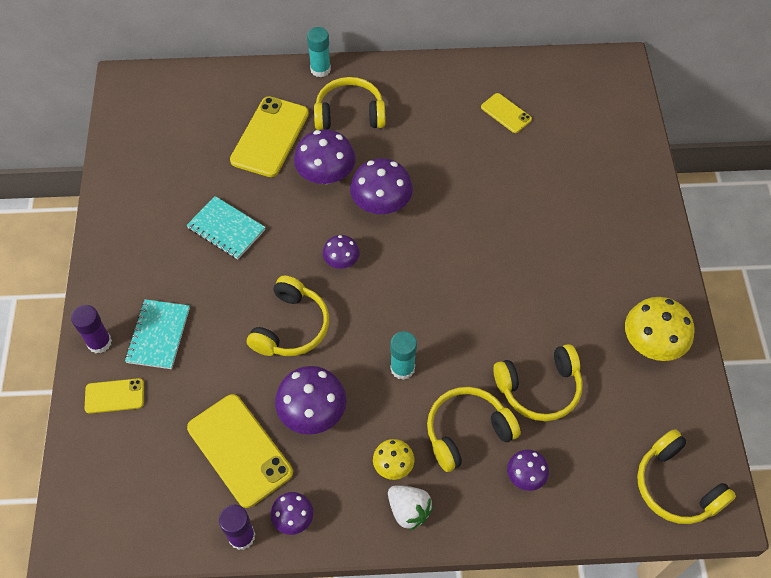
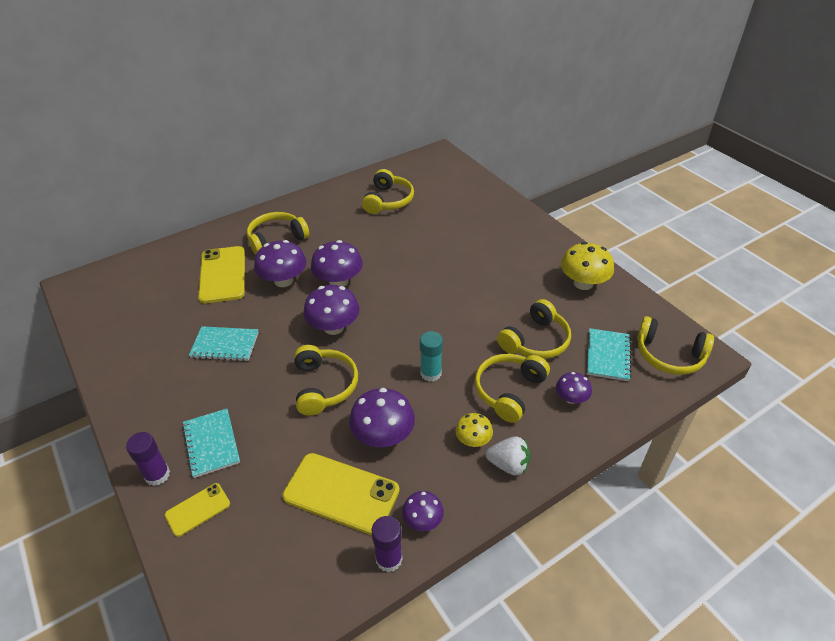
camera: 30 degrees left, 15 degrees down
turquoise glue stick [307,27,331,77] -> none
purple mushroom [323,235,360,269] -> purple mushroom [303,285,360,335], size x1.74
yellow phone [481,93,532,133] -> yellow headphones [362,169,414,214]
none -> turquoise notebook [587,328,632,381]

